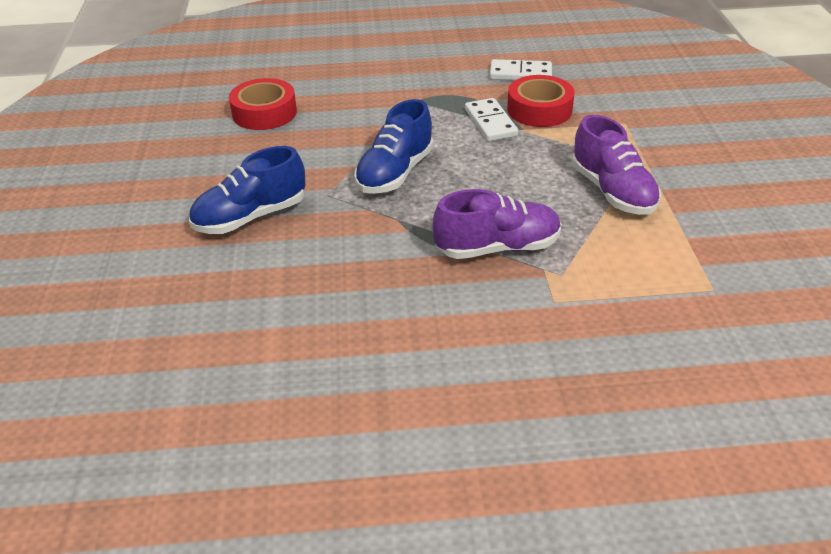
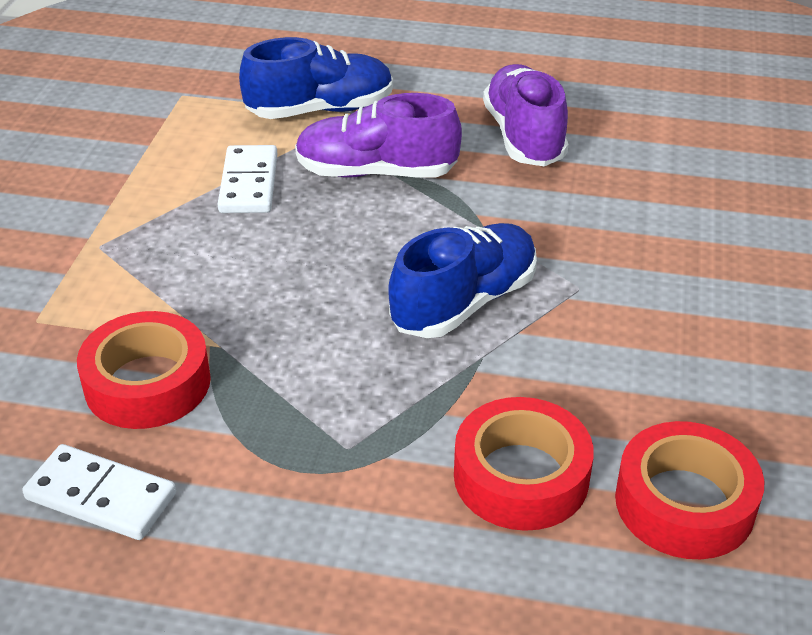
camera: 165 degrees left, 0 degrees up
blue shoe [189,146,305,234] -> blue shoe moved to [239,37,393,119]
white domino [465,98,518,141] -> white domino moved to [218,145,277,213]
purple shoe [572,115,661,215] -> purple shoe moved to [483,64,568,166]
none -> red tape [454,397,594,531]

